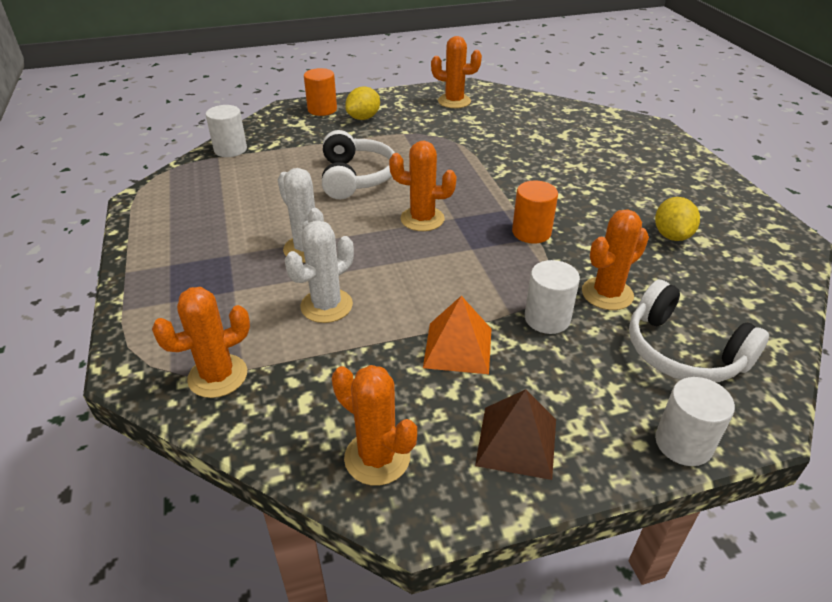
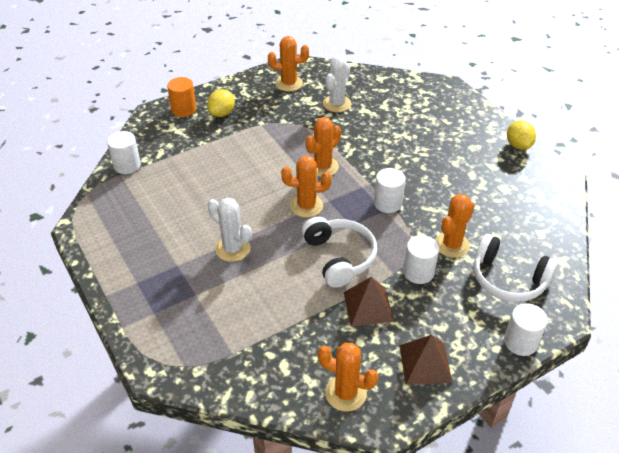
camera: 15 degrees left, 5 degrees up
orange cactus [152,287,250,398] -> orange cactus moved to [305,117,341,177]
white cactus [285,220,354,323] -> white cactus moved to [323,56,351,112]
white headphones [322,130,395,199] -> white headphones moved to [302,217,377,288]
orange pyramid [423,296,491,374] -> brown pyramid [344,277,394,326]
orange cylinder [512,181,558,244] -> white cylinder [374,168,405,213]
yellow lemon [655,197,700,241] -> yellow lemon moved to [507,120,536,150]

